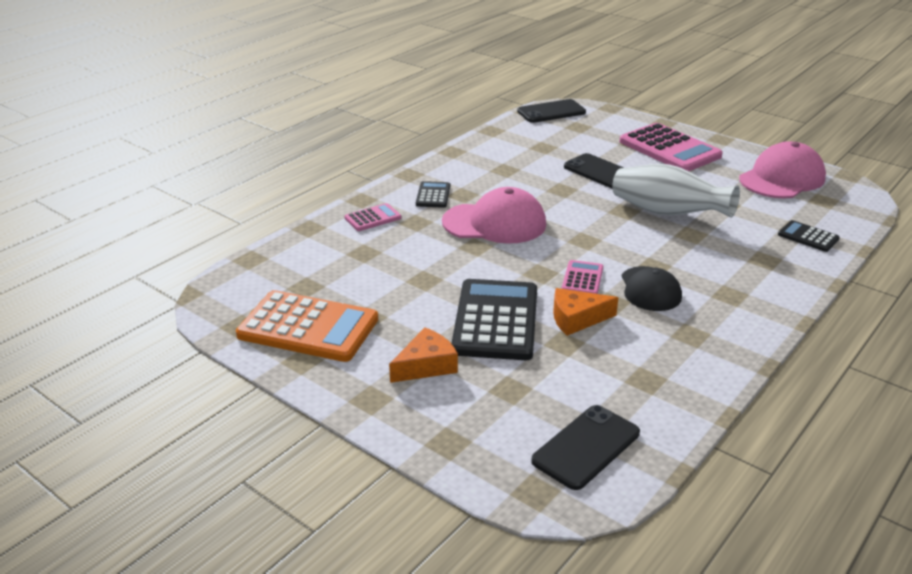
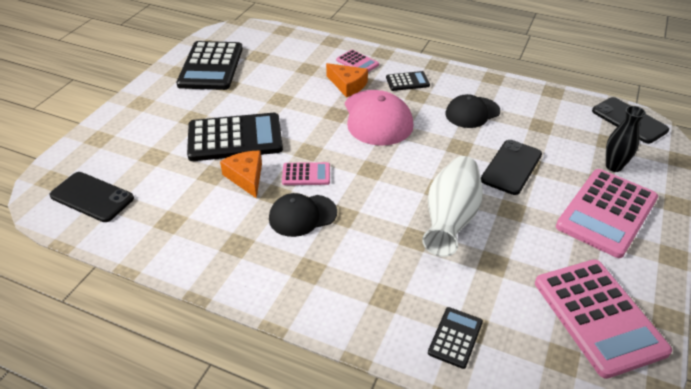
camera: 75 degrees right, 10 degrees up
orange calculator [236,290,378,362] -> black calculator [176,41,243,90]
orange cheese [389,328,458,383] -> orange cheese moved to [326,63,368,98]
pink cap [739,141,826,198] -> pink calculator [535,259,672,379]
none -> black cap [445,94,500,128]
none -> black vase [606,106,646,172]

